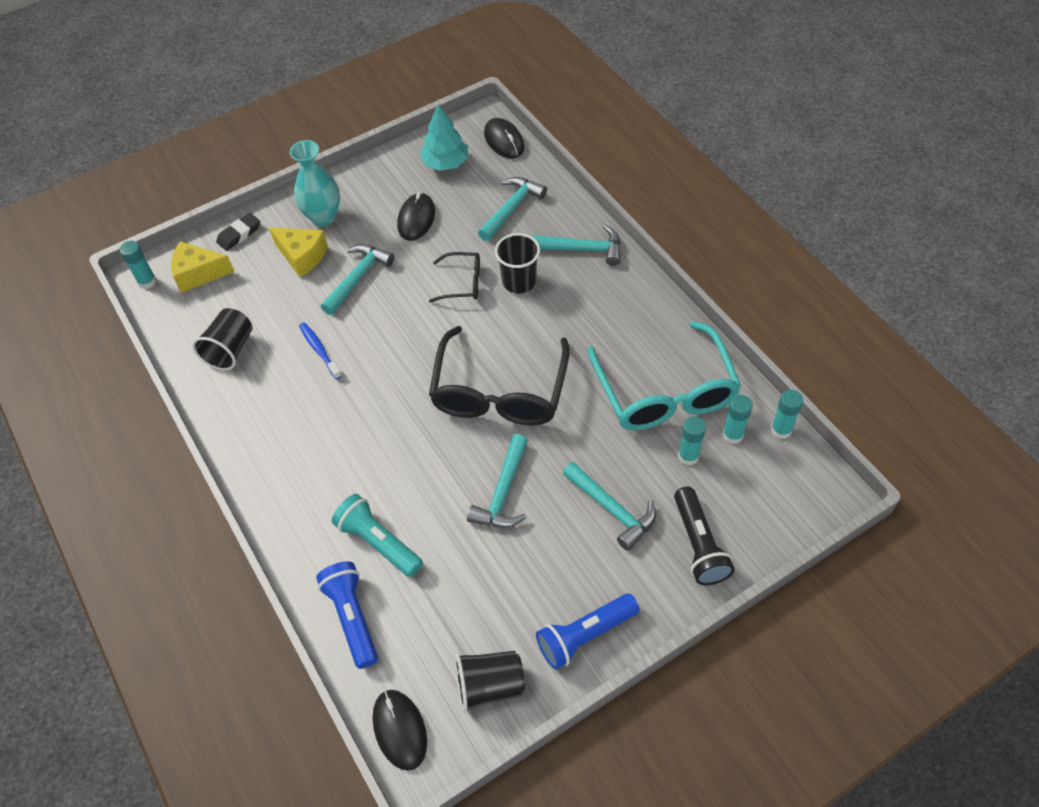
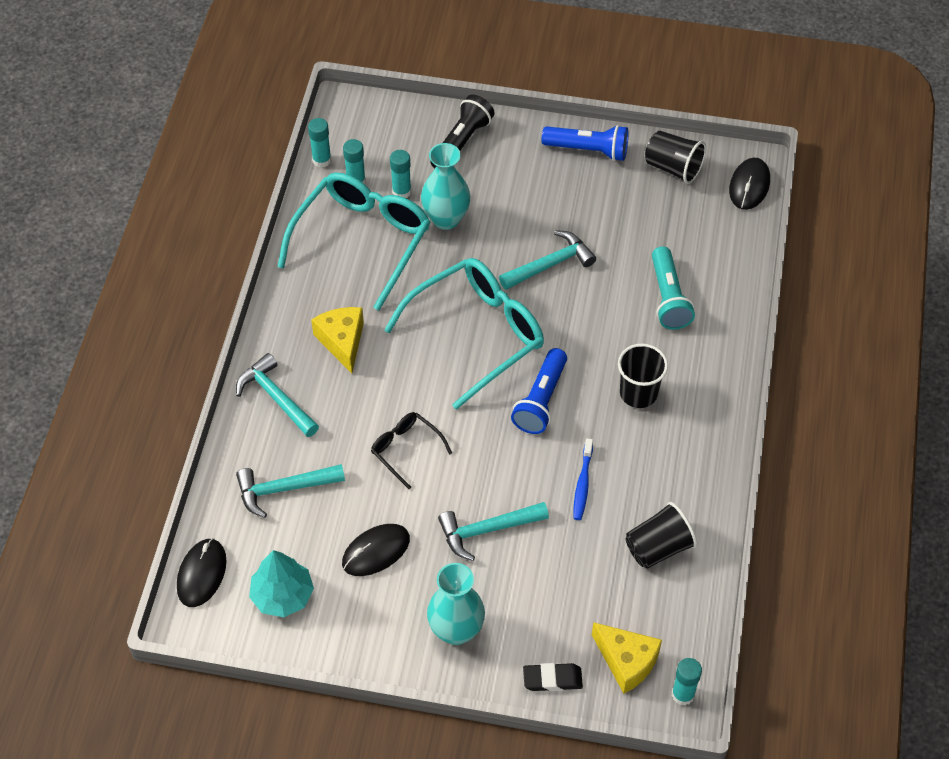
camera: 140 degrees left, 0 degrees up
yellow cheese [269,227,328,277] -> yellow cheese moved to [311,307,364,373]
blue flashlight [316,561,378,669] -> blue flashlight moved to [511,348,567,434]
black glasses [429,326,570,426] -> turquoise glasses [384,258,544,410]
black cup [495,233,540,294] -> black cup moved to [618,344,668,408]
turquoise hammer [563,462,656,551] -> none
none -> turquoise vase [421,143,470,230]

